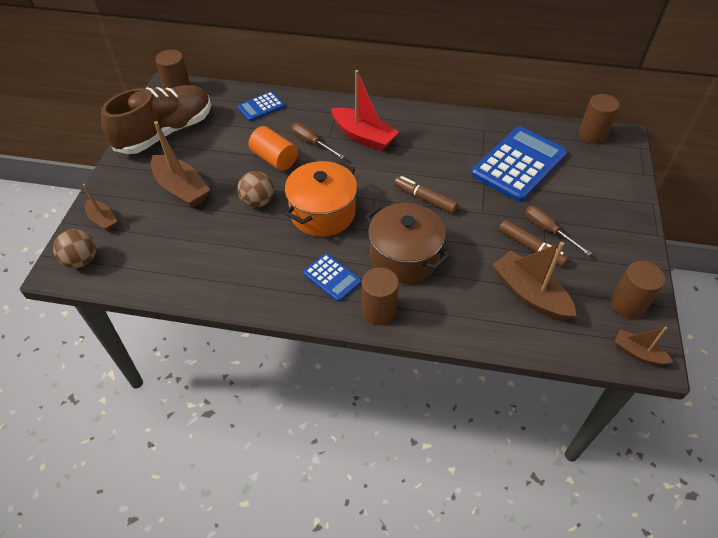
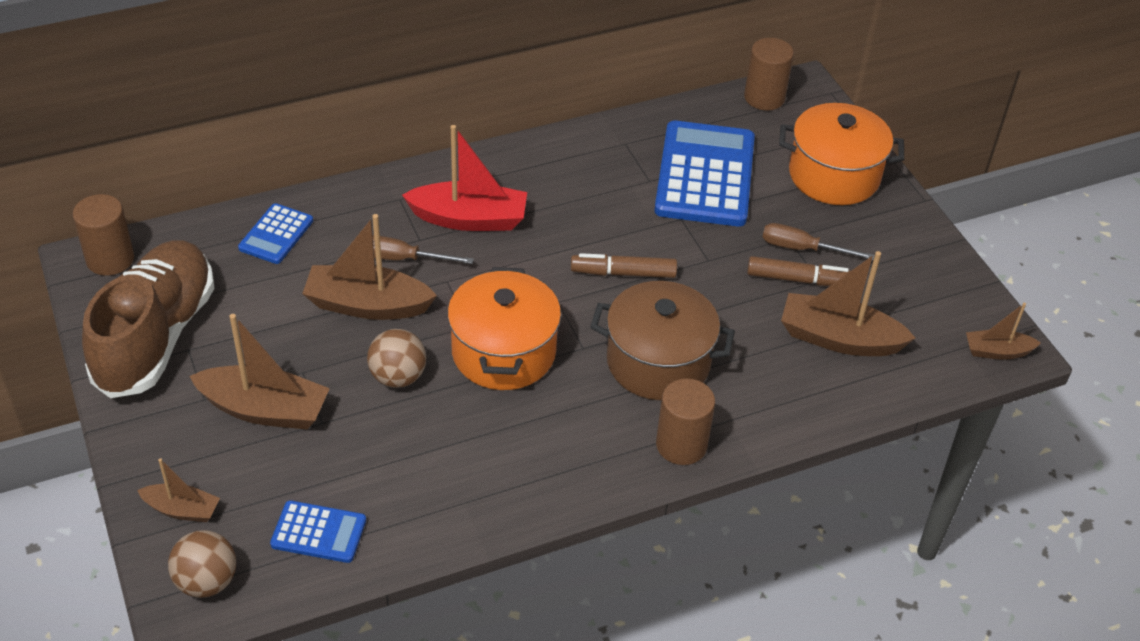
camera: 35 degrees left, 5 degrees down
orange cylinder [249,126,298,171] -> brown boat [302,214,437,320]
blue calculator [303,253,361,302] -> blue calculator moved to [270,500,366,563]
brown cylinder [611,261,665,319] -> none
none -> orange pot [779,103,904,205]

